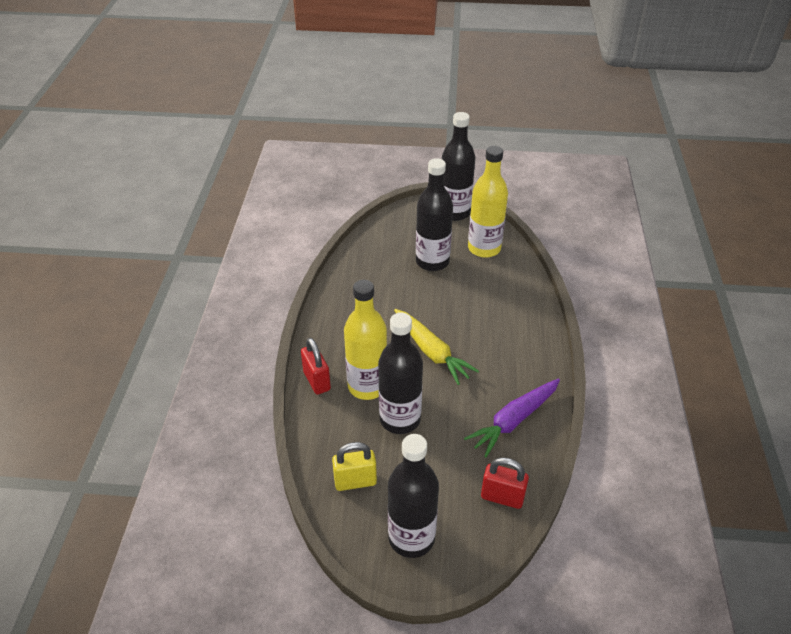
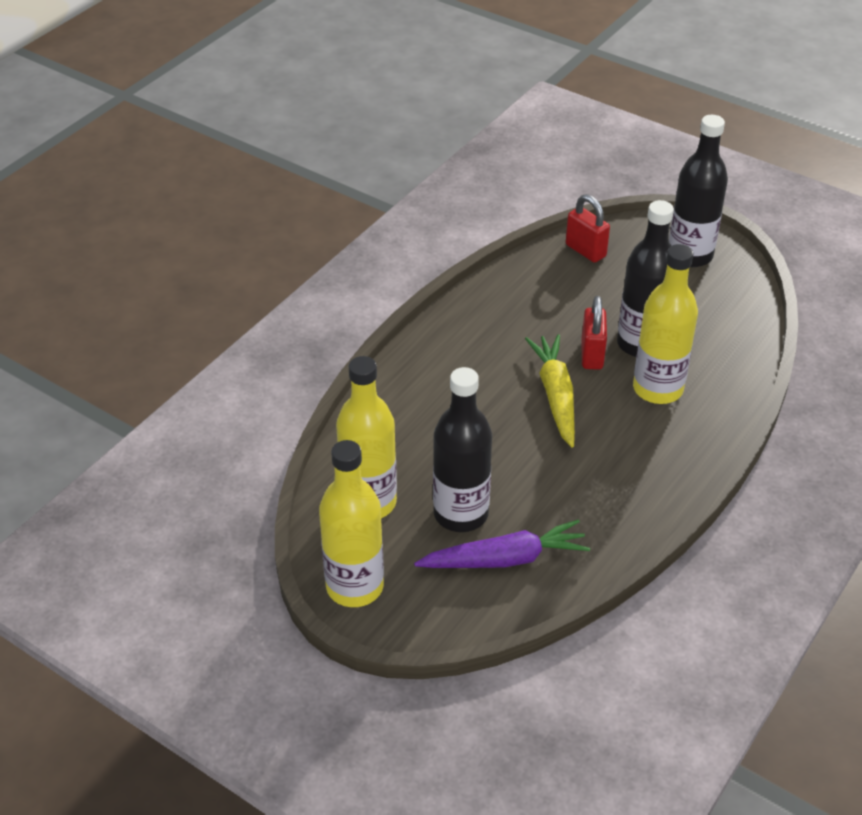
camera: 150 degrees left, 0 degrees up
red padlock [301,338,331,395] -> red padlock moved to [581,296,607,370]
yellow padlock [332,442,377,491] -> none
black bottle [442,112,475,221] -> yellow bottle [319,440,384,607]
purple carrot [464,379,560,457] -> purple carrot moved to [414,519,590,568]

